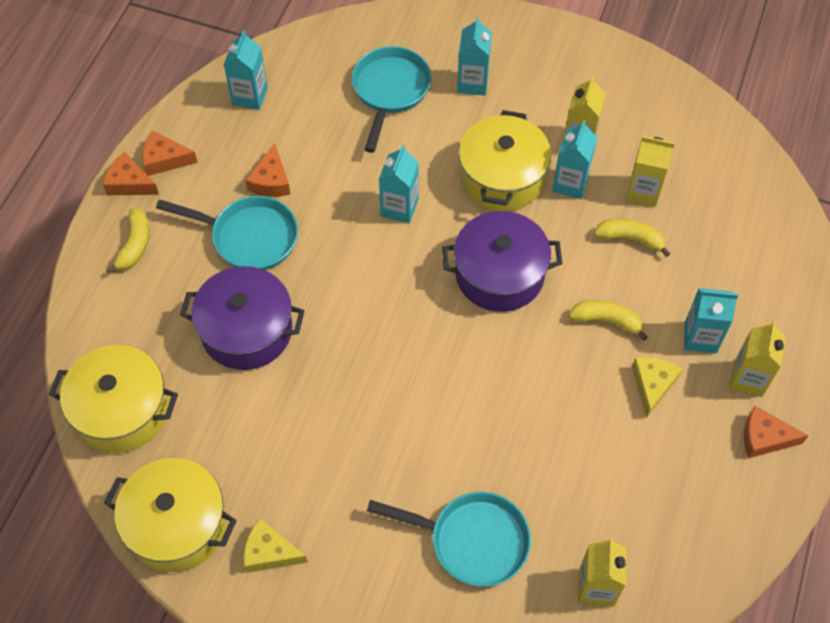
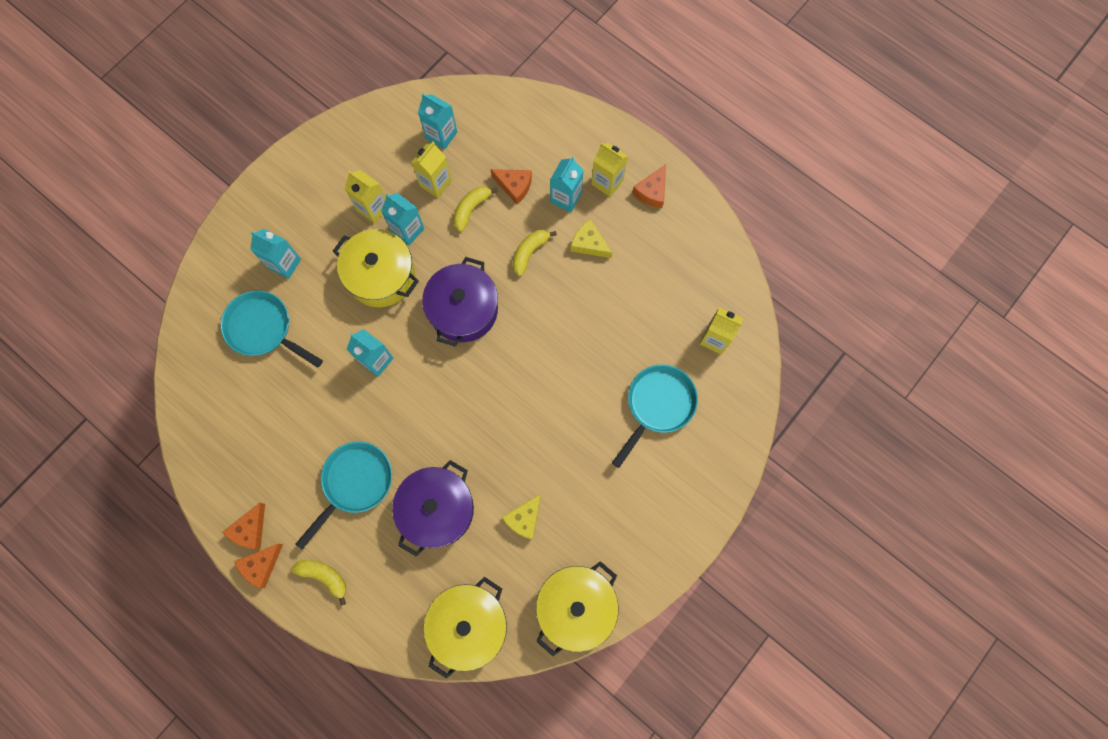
camera: 70 degrees left, 15 degrees up
turquoise carton [224,30,268,110] -> turquoise carton moved to [418,93,457,150]
yellow cheese [244,518,308,573] -> yellow cheese moved to [502,494,541,540]
orange cheese [245,144,291,197] -> orange cheese moved to [490,169,532,205]

